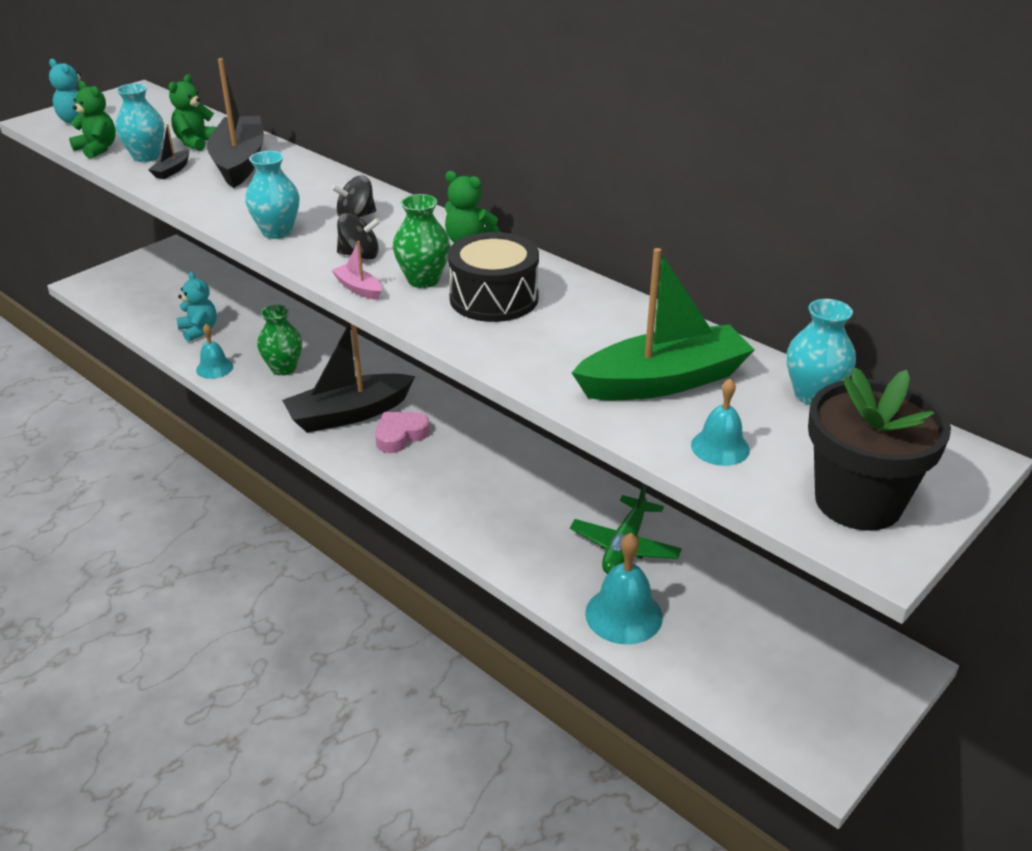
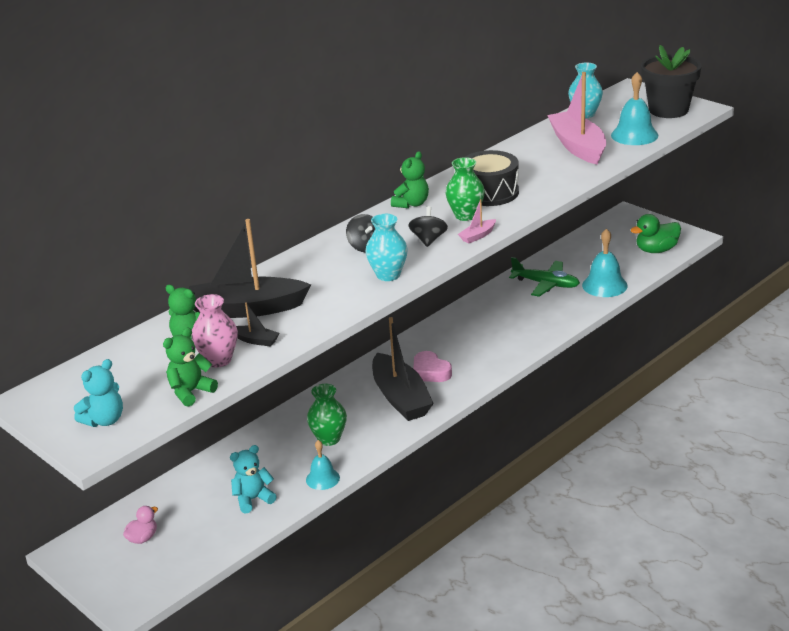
camera: 85 degrees left, 5 degrees down
turquoise vase [115,83,164,162] -> pink vase [191,294,238,368]
green boat [572,248,755,400] -> pink boat [547,72,606,165]
turquoise bell [691,378,750,466] -> turquoise bell [611,72,658,145], size x1.61
none -> pink duck [123,506,158,544]
none -> green duck [631,214,681,253]

